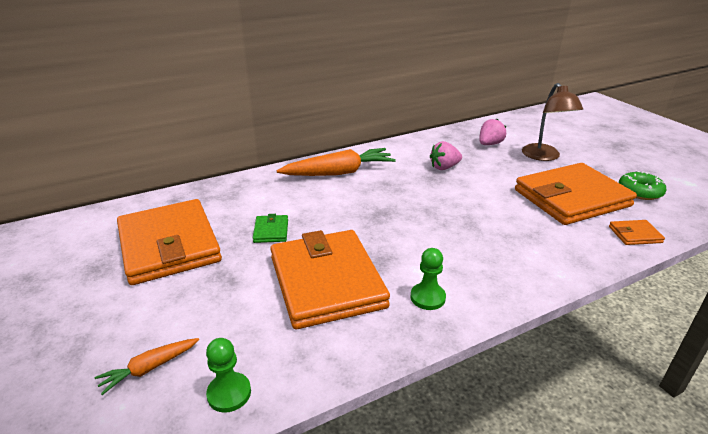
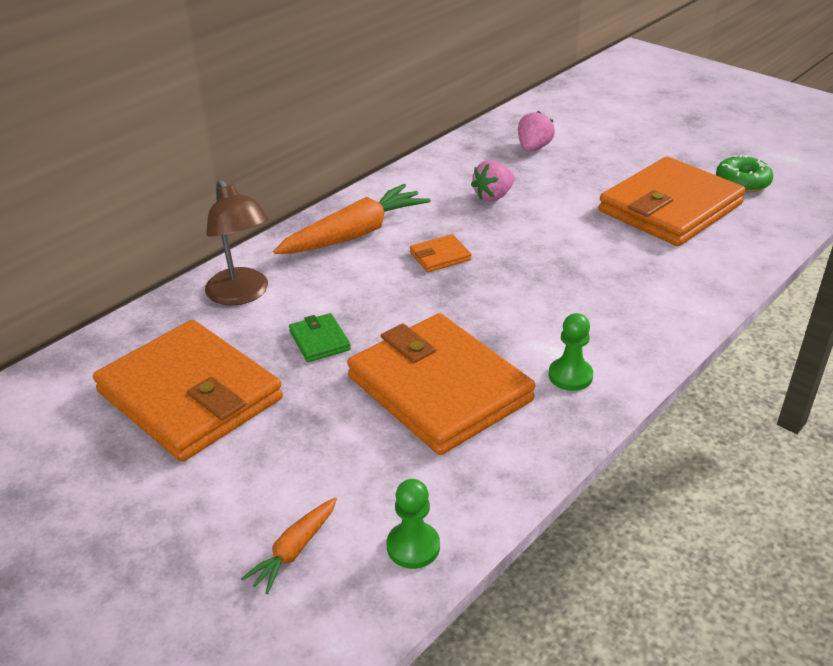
camera: 20 degrees left, 5 degrees up
brown lamp [522,83,583,161] -> brown lamp moved to [205,179,269,306]
orange wallet [609,220,665,245] -> orange wallet moved to [410,234,472,272]

